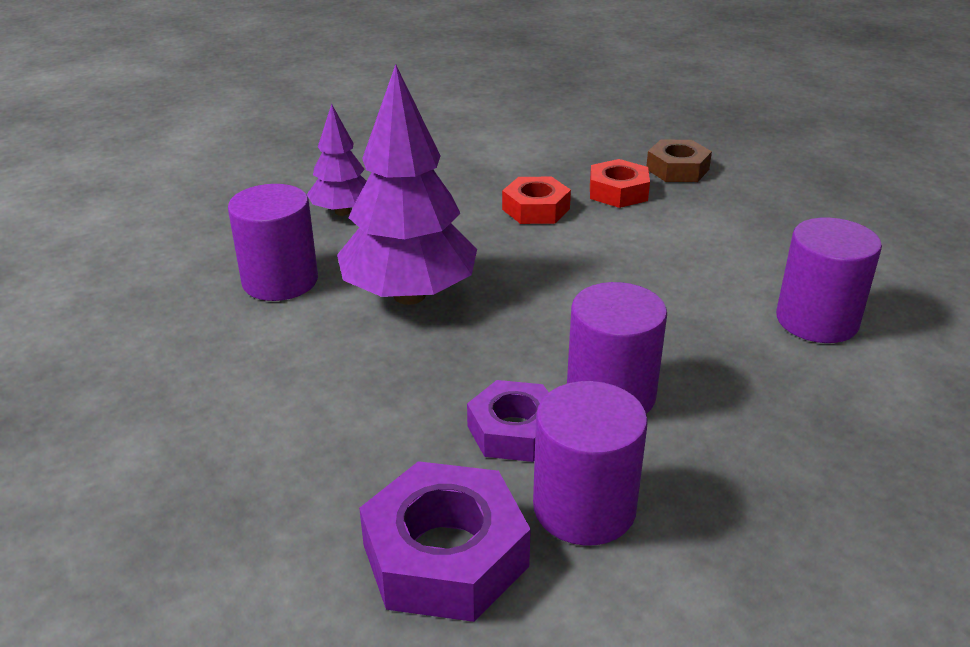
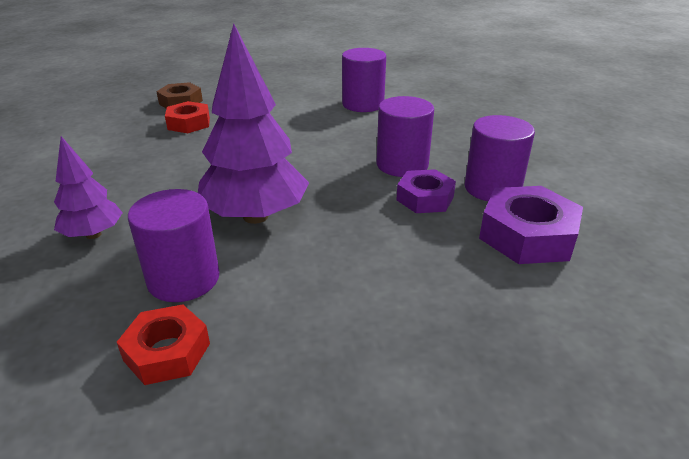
camera: 75 degrees left, 0 degrees up
red nut [502,177,571,224] -> red nut moved to [117,305,210,385]

